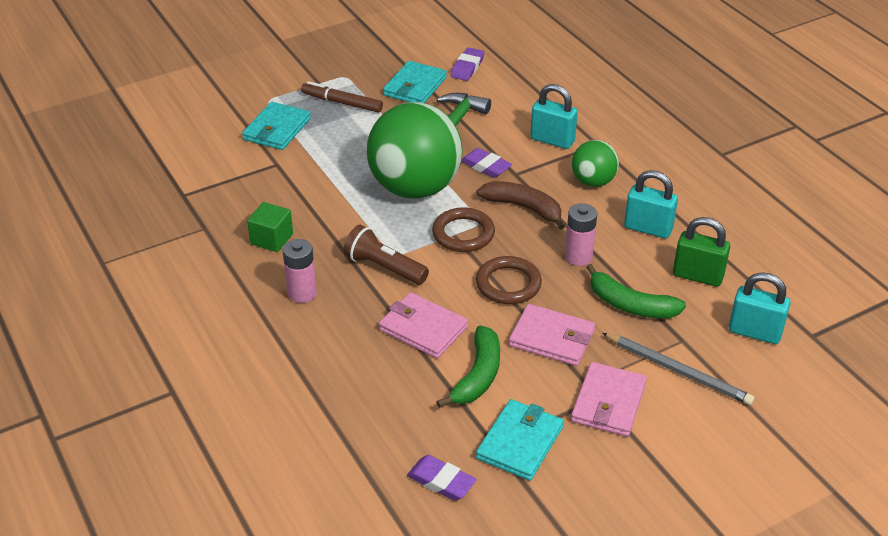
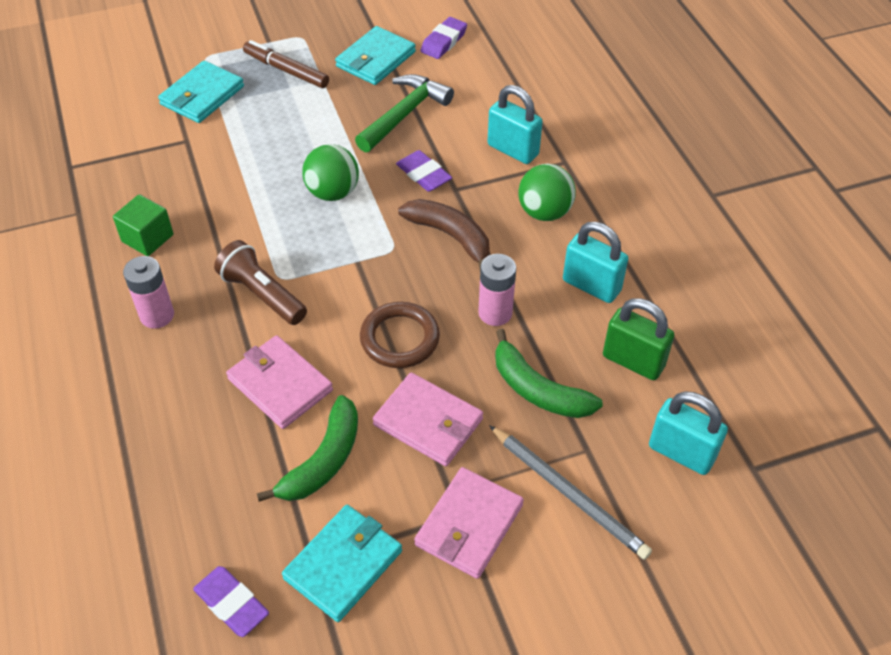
camera: 10 degrees right, 10 degrees up
green ball [367,102,463,198] -> green ball [302,144,359,201], size x0.50
brown ring [432,207,495,252] -> none

